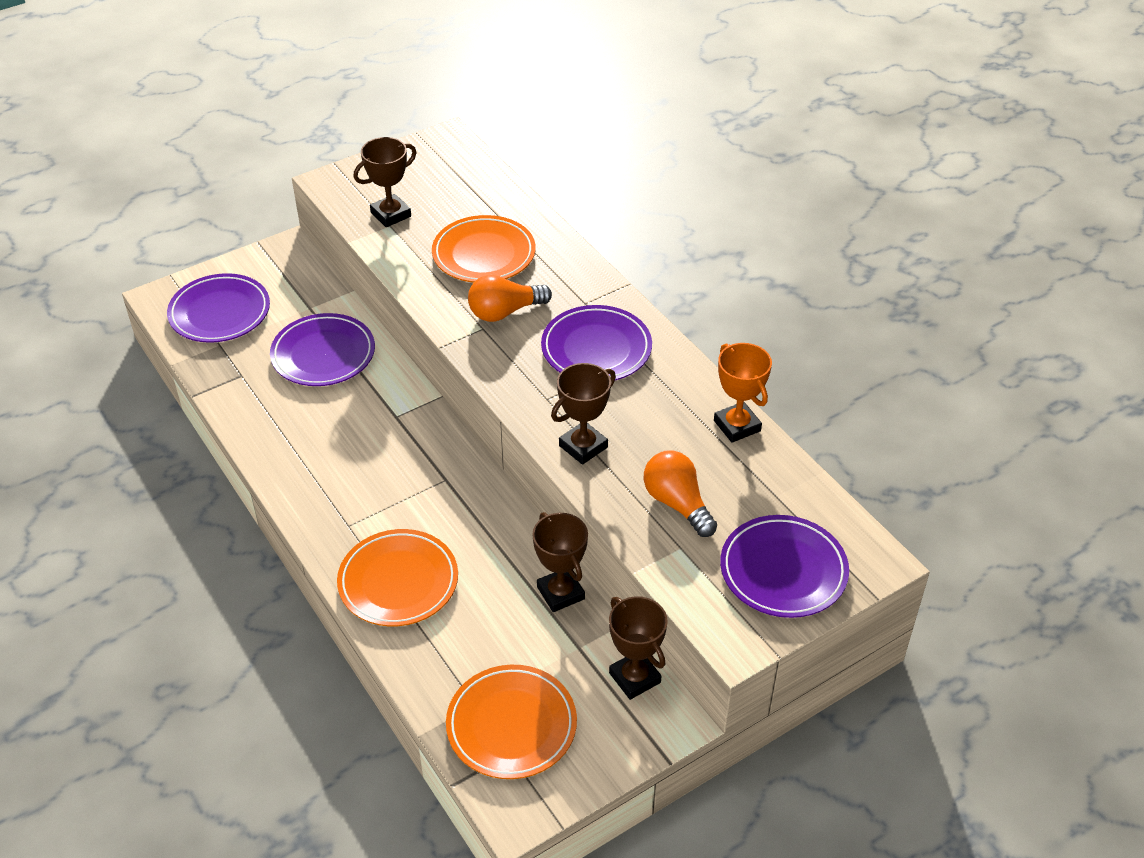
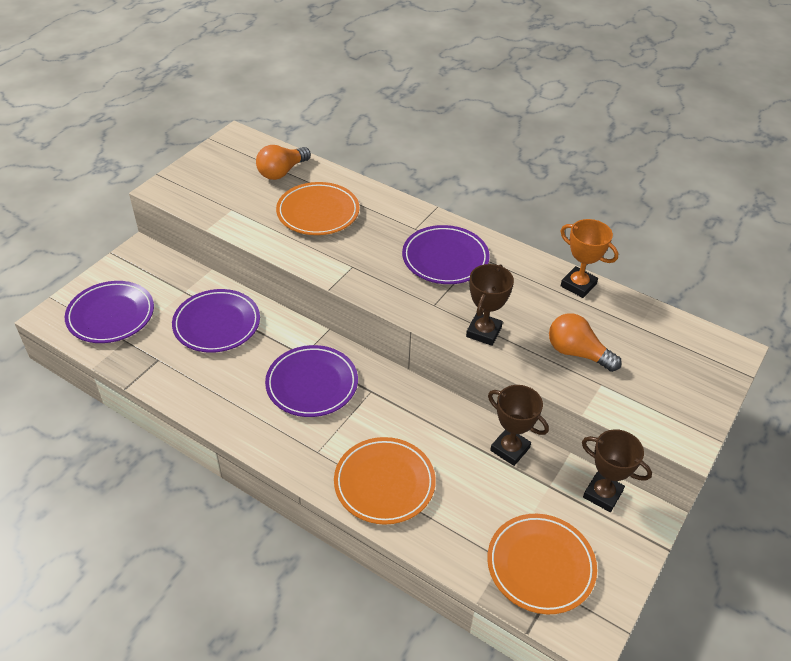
camera: 25 degrees left, 0 degrees up
brown trophy [353,137,417,227] -> none
orange light bulb [468,274,552,322] -> orange light bulb moved to [256,145,311,180]
purple plate [720,515,849,618] -> purple plate moved to [265,345,358,417]

